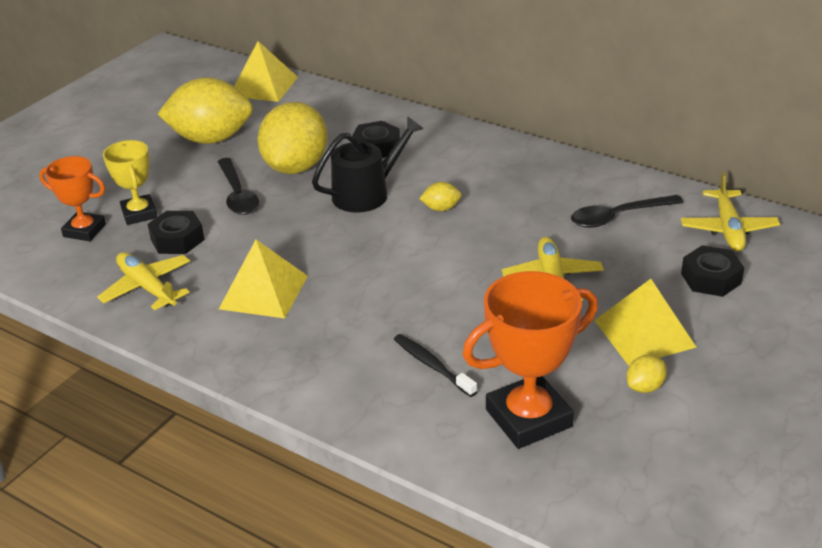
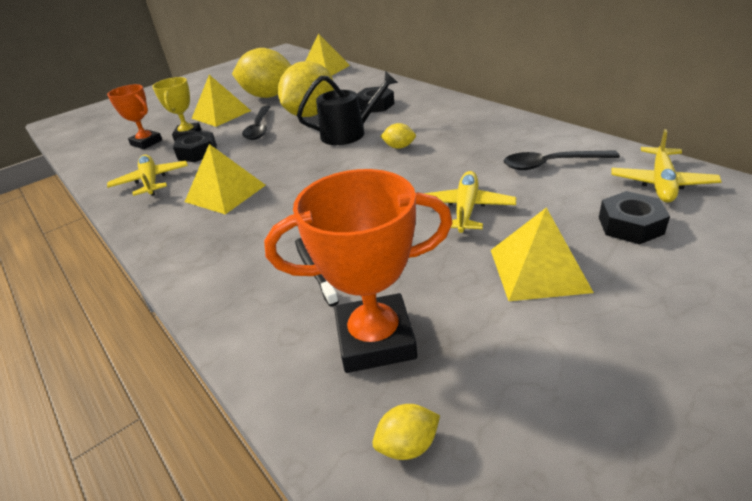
camera: 20 degrees right, 0 degrees up
yellow lemon [626,355,667,393] -> yellow lemon moved to [372,404,440,460]
none -> yellow pyramid [192,75,251,127]

